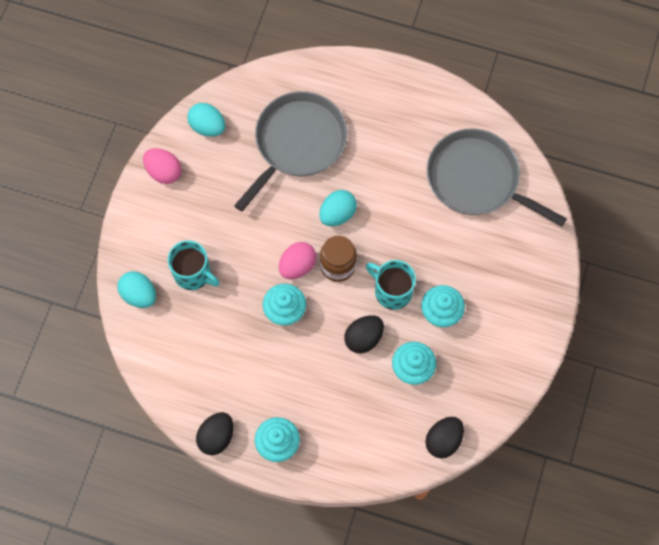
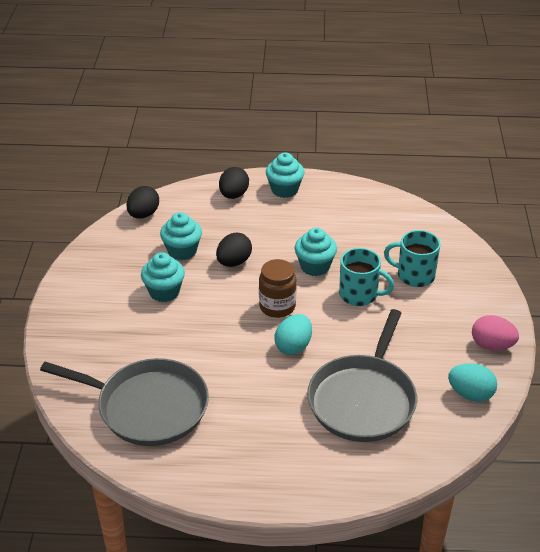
camera: 165 degrees right, 30 degrees down
turquoise egg [117,271,156,308] -> none
black egg [196,412,233,455] -> black egg moved to [219,167,249,199]
pink egg [279,242,317,279] -> none
turquoise mug [366,260,416,310] -> turquoise mug moved to [339,248,394,306]

